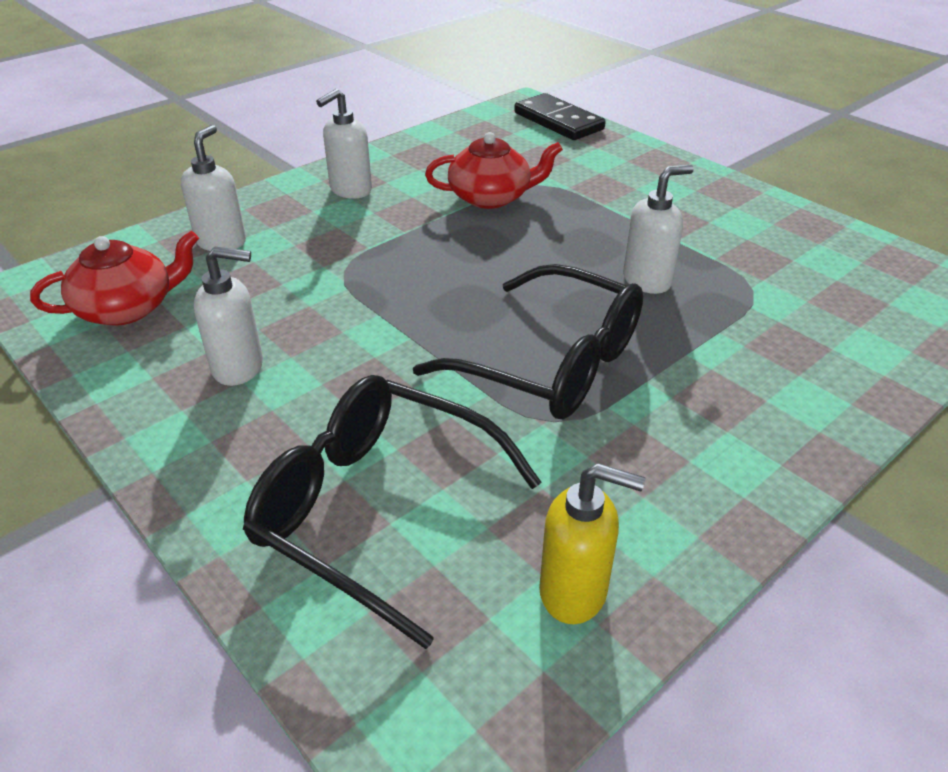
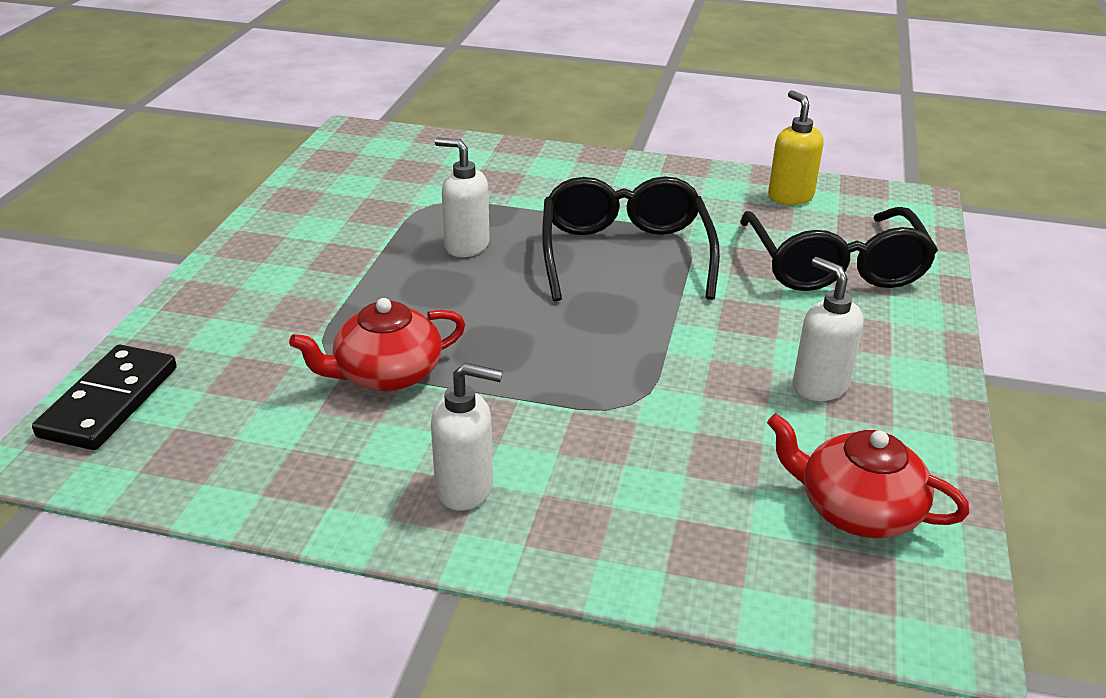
camera: 125 degrees left, 5 degrees down
white soap dispenser [181,125,246,251] -> none
red teapot [425,132,563,209] -> red teapot turned 75 degrees counterclockwise [289,298,465,391]

